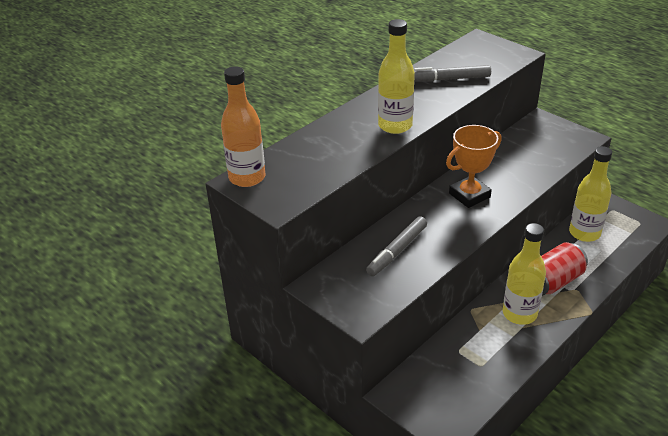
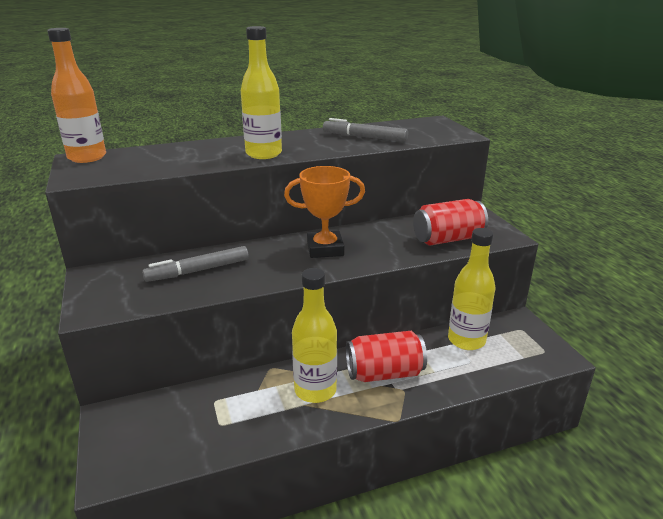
camera: 25 degrees right, 10 degrees down
none -> red can [413,199,488,245]

